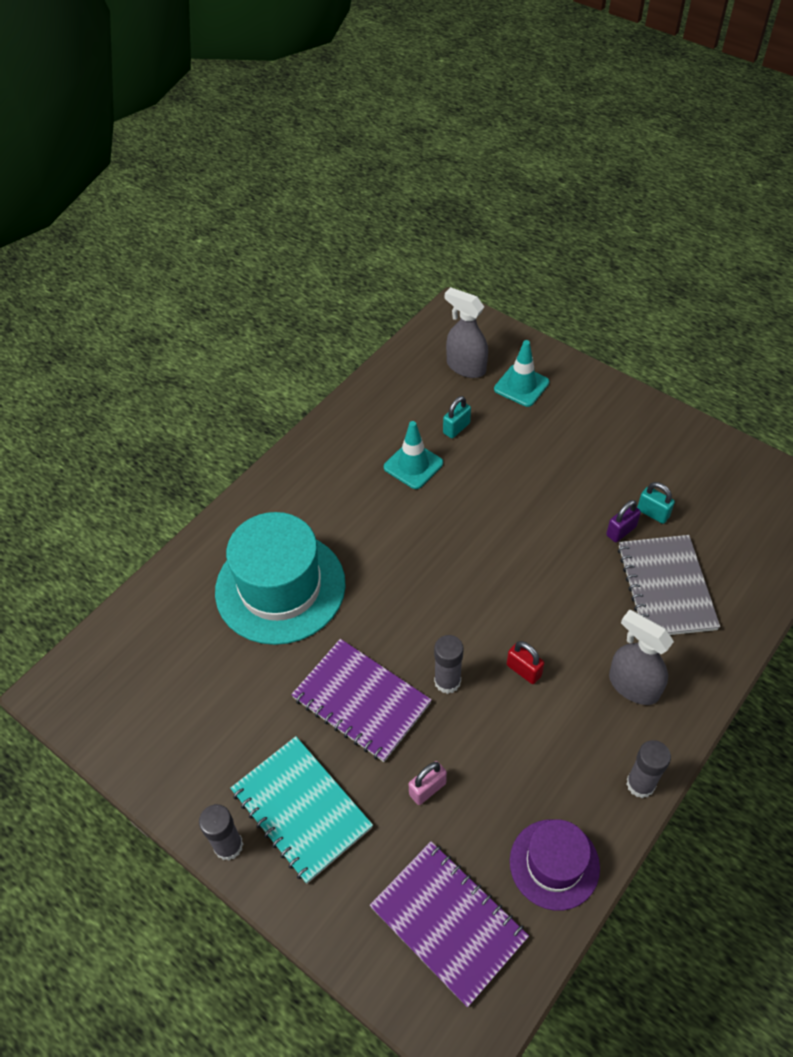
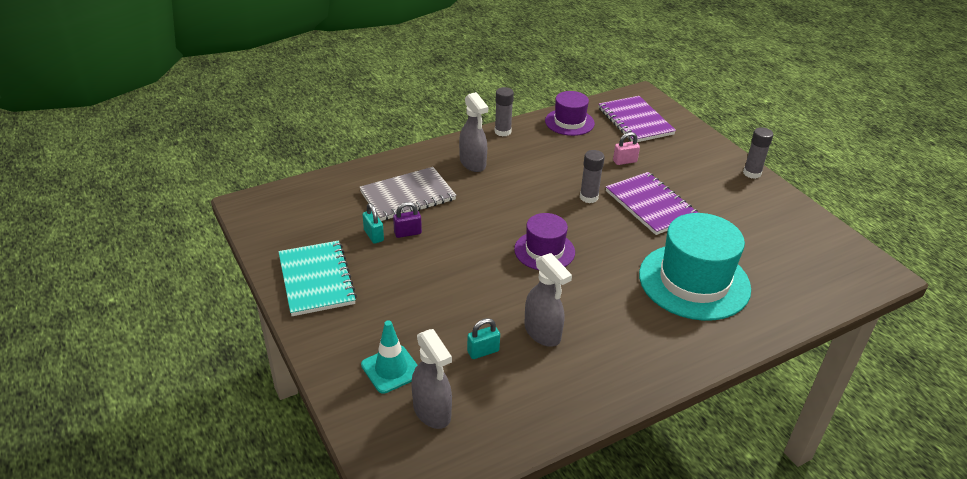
camera: 160 degrees left, 15 degrees down
turquoise notebook [230,736,373,884] -> turquoise notebook moved to [278,241,357,316]
turquoise traffic cone [384,421,443,489] -> grey spray bottle [524,253,572,347]
red padlock [507,641,544,684] -> none
grey notebook [618,535,720,635] -> grey notebook turned 45 degrees clockwise [359,167,456,221]
none -> purple hat [514,213,575,270]

